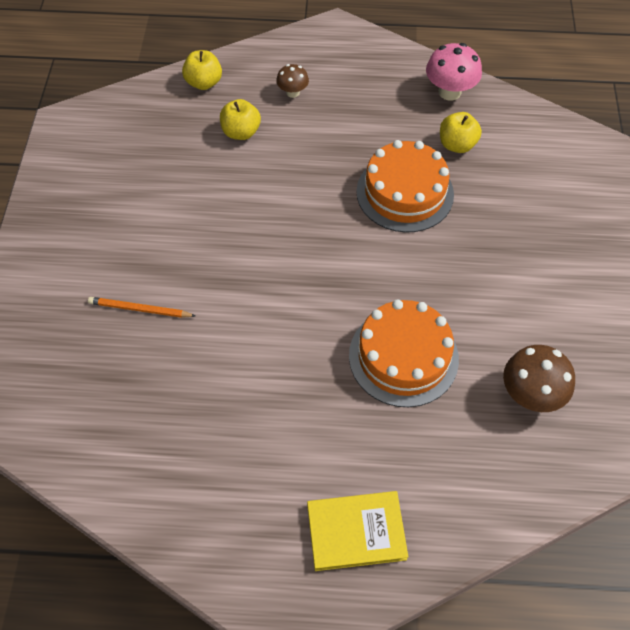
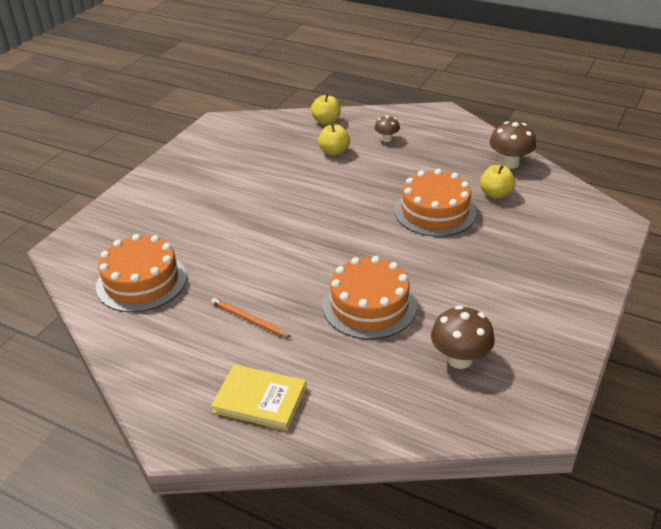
camera: 25 degrees right, 20 degrees down
orange pencil [88,297,195,318] -> orange pencil moved to [211,298,291,337]
pink mushroom [426,43,482,101] -> brown mushroom [489,121,536,169]
none -> orange cake [96,234,187,312]

